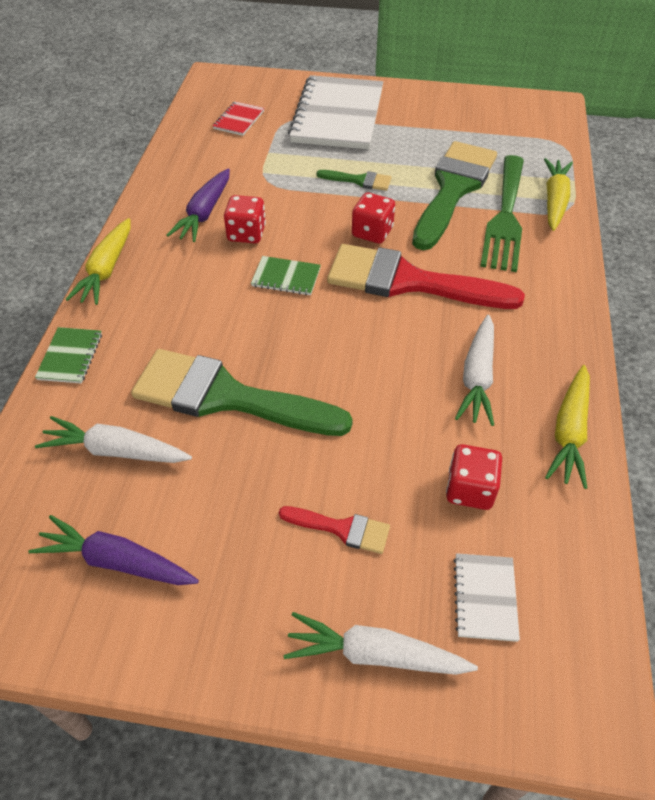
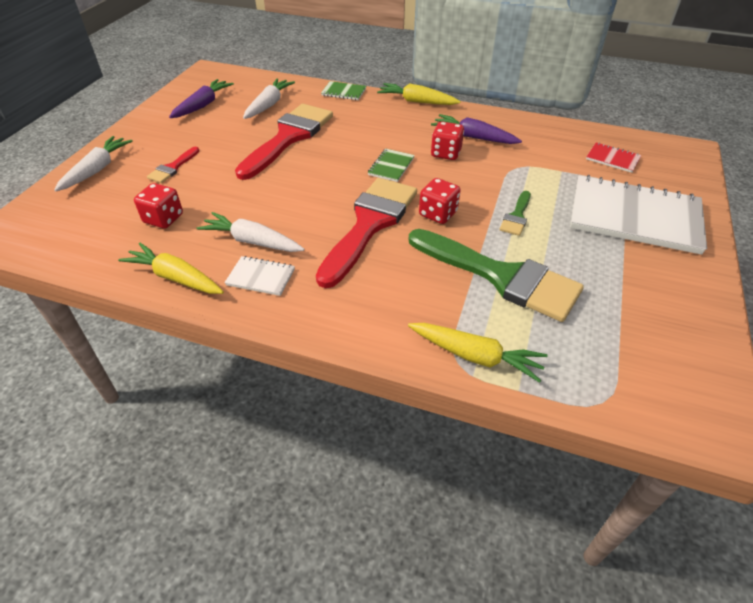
camera: 100 degrees right, 5 degrees down
green brush [131,349,353,436] -> red brush [235,104,333,180]
white notebook [453,553,520,642] -> white notebook moved to [225,256,295,296]
green fork [480,155,524,272] -> none

